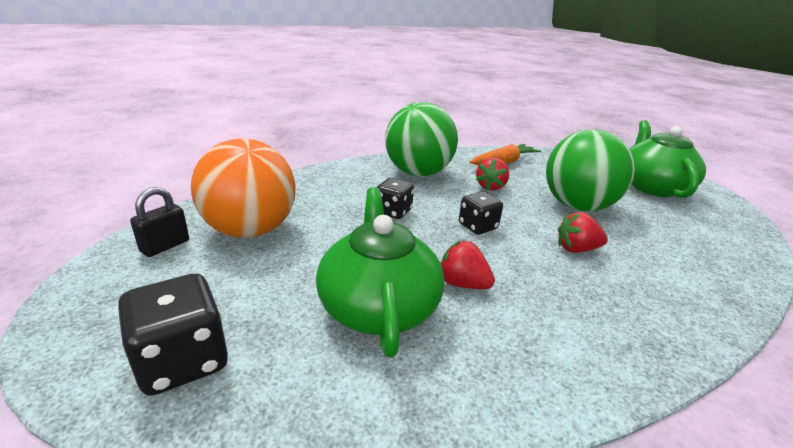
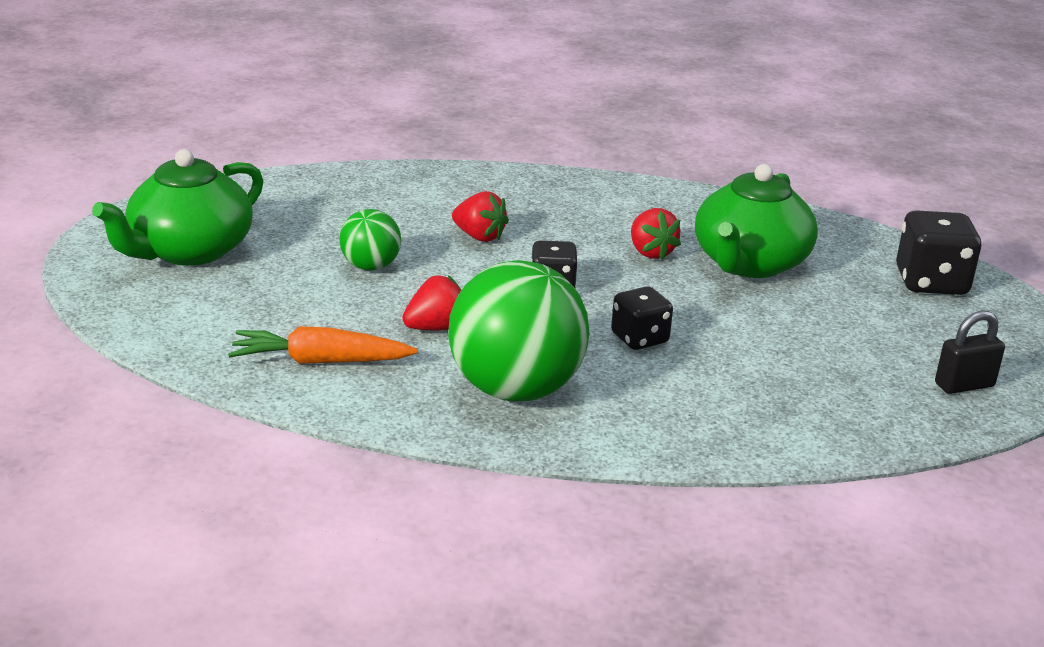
camera: 145 degrees left, 0 degrees up
orange ball [191,138,296,238] -> none
green ball [546,129,635,211] -> green ball [339,209,401,271], size x0.51

